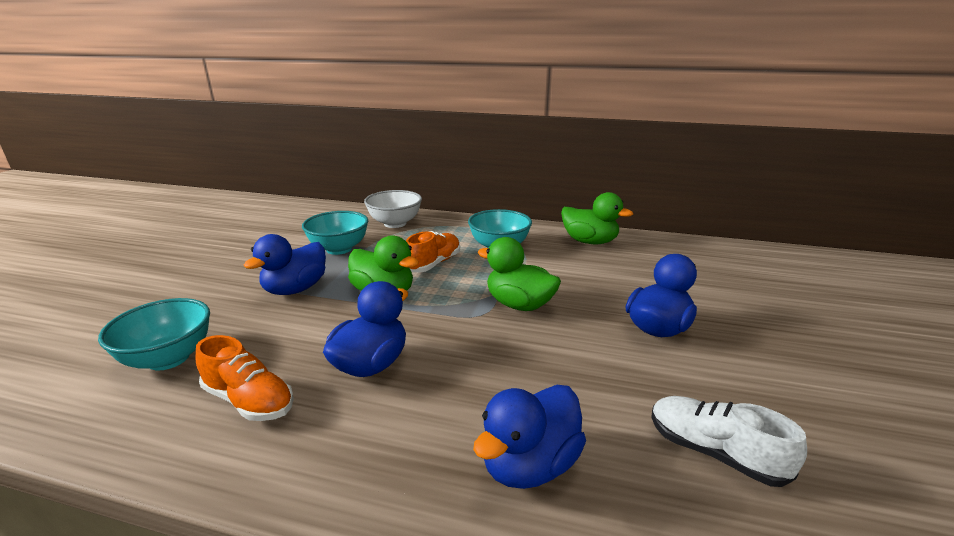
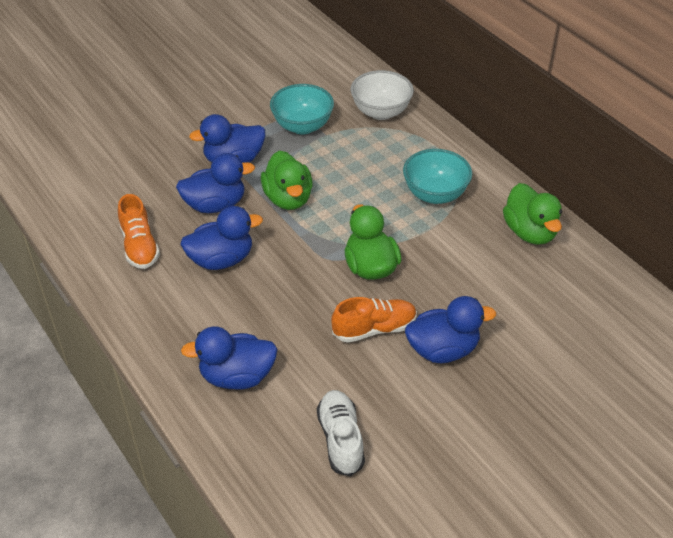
camera: 40 degrees right, 20 degrees up
turquoise bowl [98,298,210,370] -> none
orange shoe [406,231,460,273] -> orange shoe moved to [331,297,417,343]
none -> blue duck [176,153,255,213]

